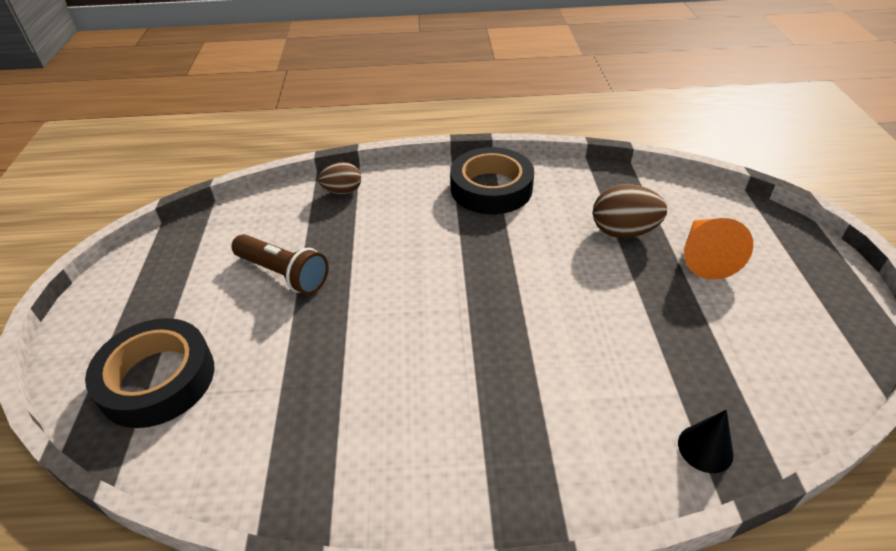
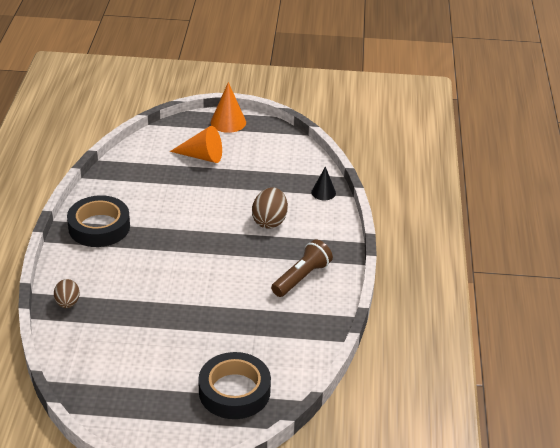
camera: 85 degrees left, 5 degrees down
brown flashlight [231,234,329,295] -> brown flashlight moved to [271,240,333,297]
brown egg [593,184,667,238] -> brown egg moved to [252,187,288,229]
none -> orange cone [211,82,246,133]

